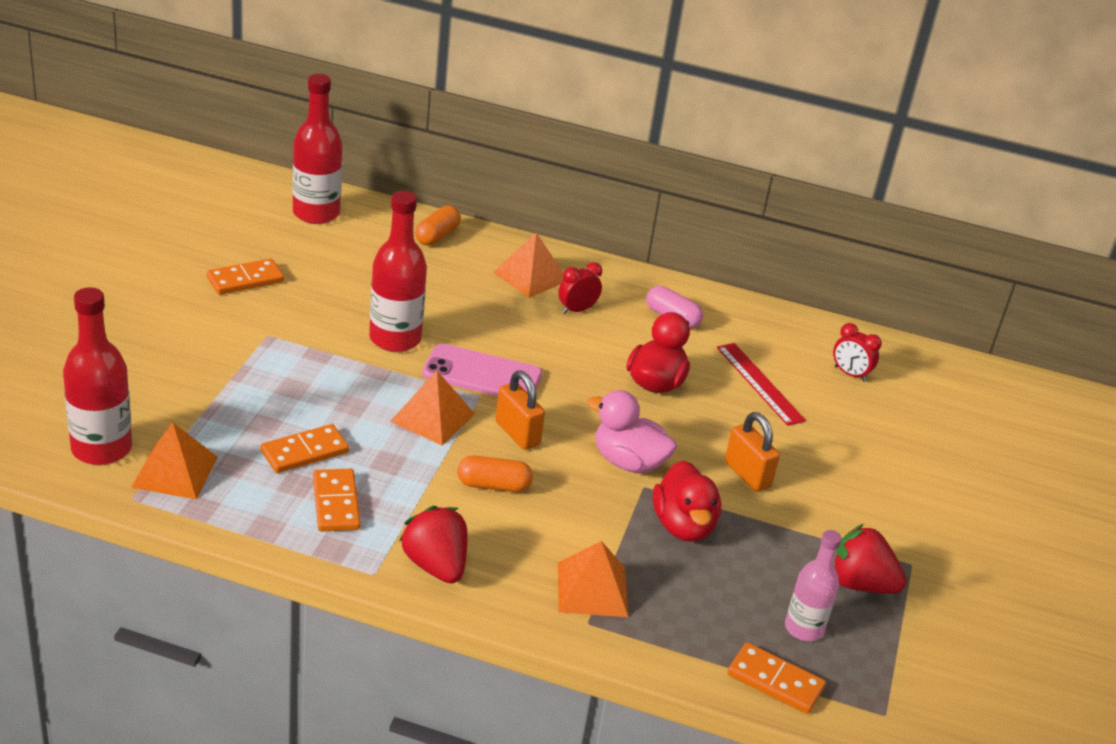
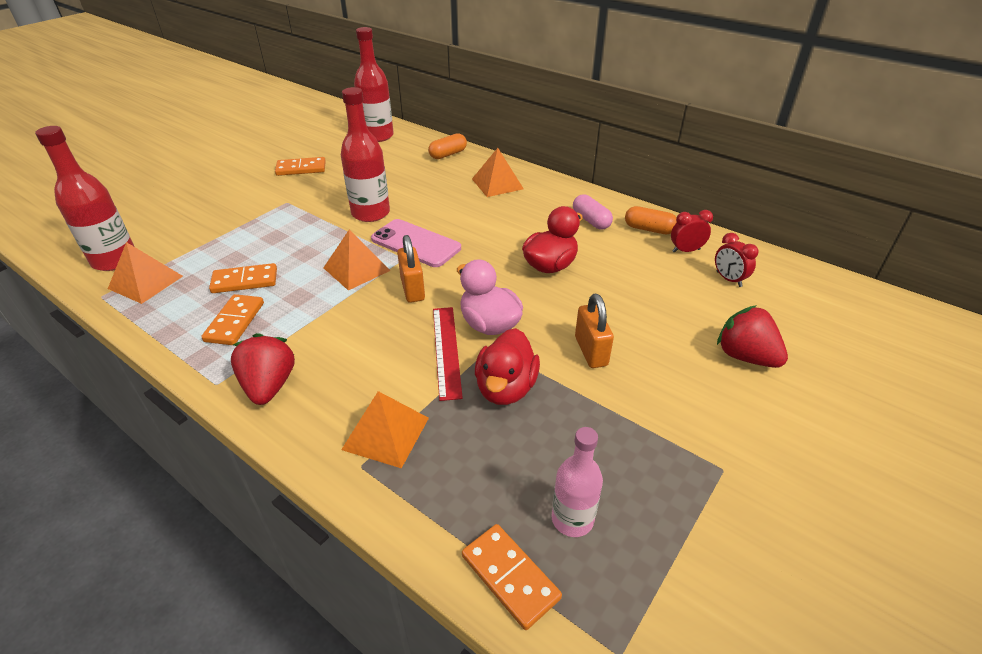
camera: 25 degrees right, 5 degrees up
orange capsule [457,456,533,492] -> orange capsule moved to [625,206,677,234]
red clock [558,262,602,314] -> red clock moved to [671,210,713,253]
red ruler [717,343,806,426] -> red ruler moved to [433,307,463,401]
red strawberry [833,524,907,593] -> red strawberry moved to [717,305,788,368]

